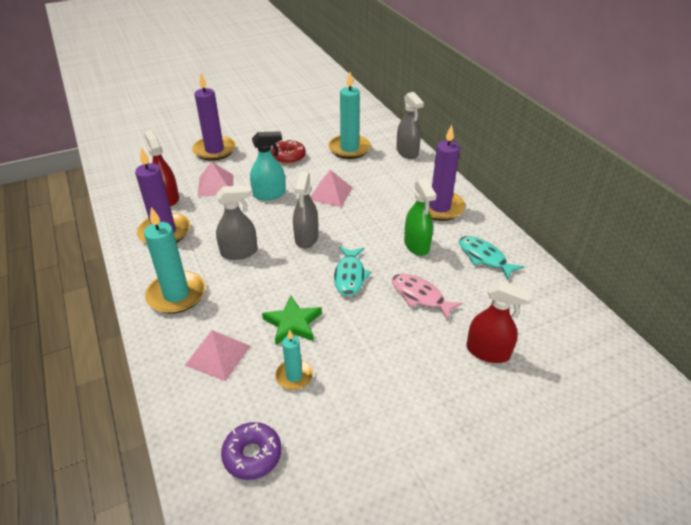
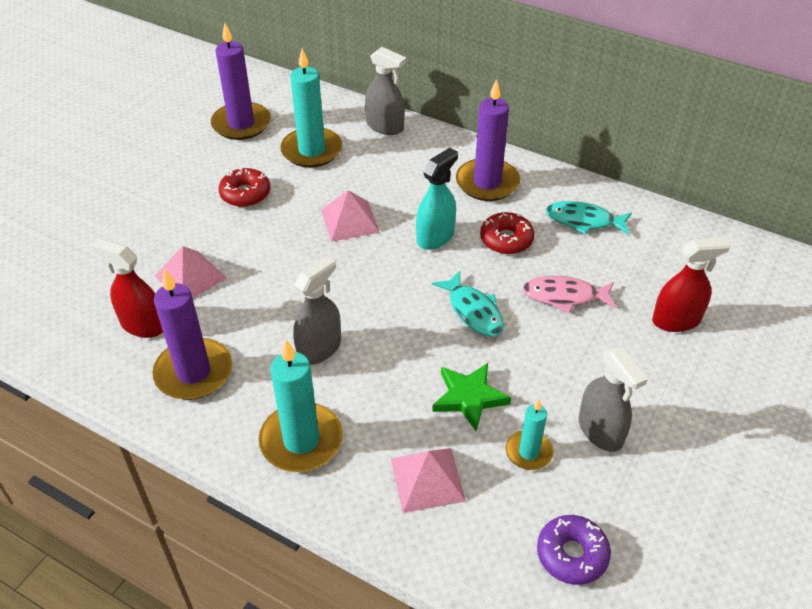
camera: 35 degrees left, 5 degrees up
purple candle [192,74,236,161] -> purple candle moved to [211,23,271,140]
turquoise spray bottle [250,131,285,201] -> turquoise spray bottle moved to [416,148,458,250]
grey spray bottle [293,172,318,249] -> grey spray bottle moved to [579,347,648,452]
green spray bottle [404,178,437,256] -> red donut [480,212,534,254]

